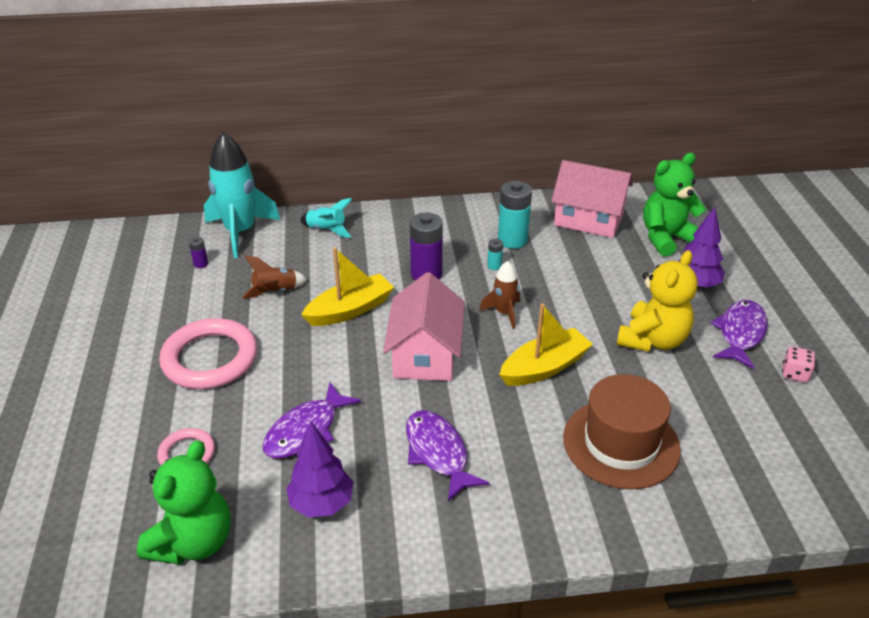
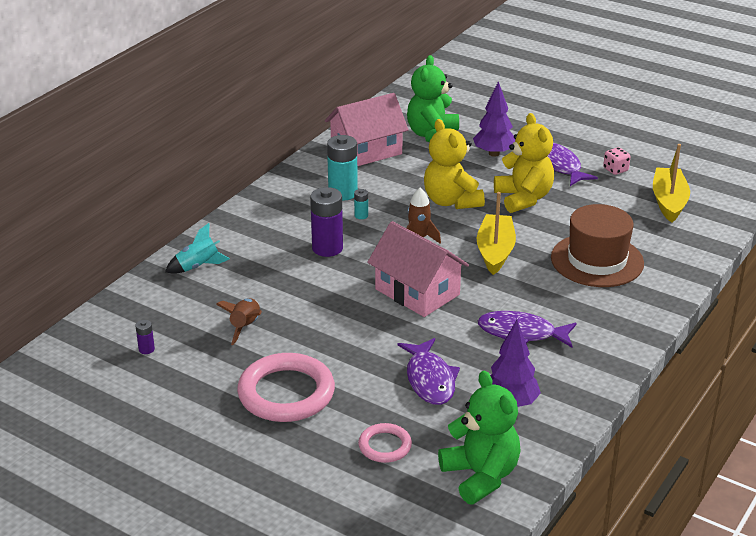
camera: 50 degrees left, 5 degrees down
turquoise rocket [204,132,280,258] -> none
yellow boat [301,247,394,326] -> yellow boat moved to [653,144,690,223]
none -> yellow teddy bear [424,119,485,209]

